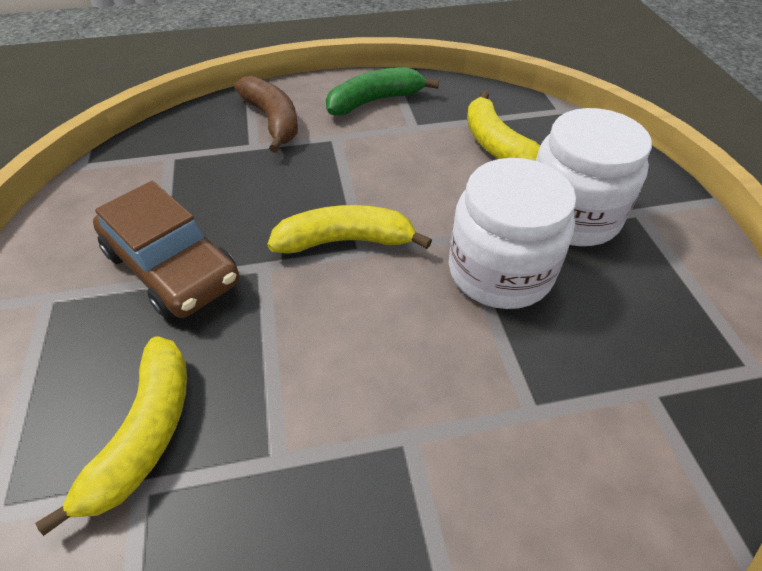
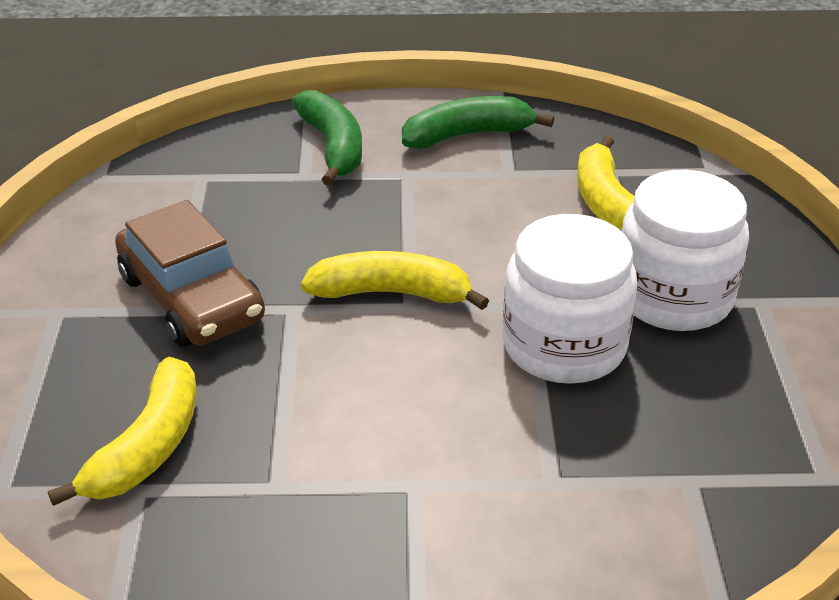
camera: 10 degrees right, 10 degrees down
brown banana [234,76,298,153] -> green banana [292,90,362,186]

